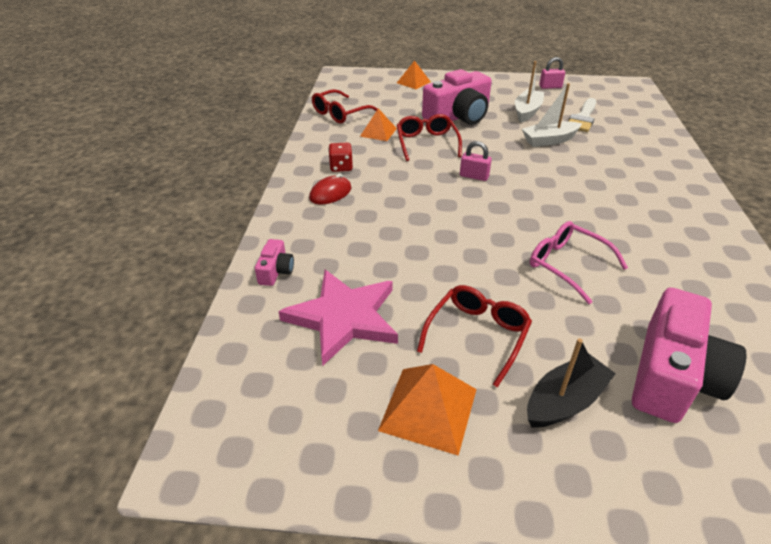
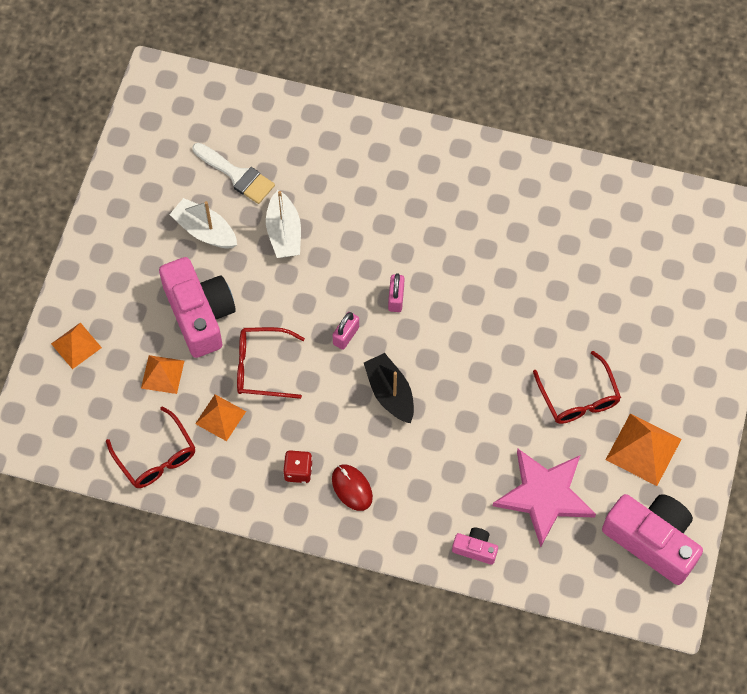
camera: 80 degrees left, 25 degrees up
red glasses [417,285,532,388] -> red glasses turned 150 degrees counterclockwise [533,351,621,424]
black boat [527,338,616,427] -> black boat moved to [364,353,414,423]
pink glasses [530,221,628,304] -> none
pink padlock [539,57,565,89] -> pink padlock moved to [388,273,404,312]
pink camera [632,287,746,423] -> pink camera moved to [602,494,703,585]
none -> orange pyramid [141,355,184,394]

